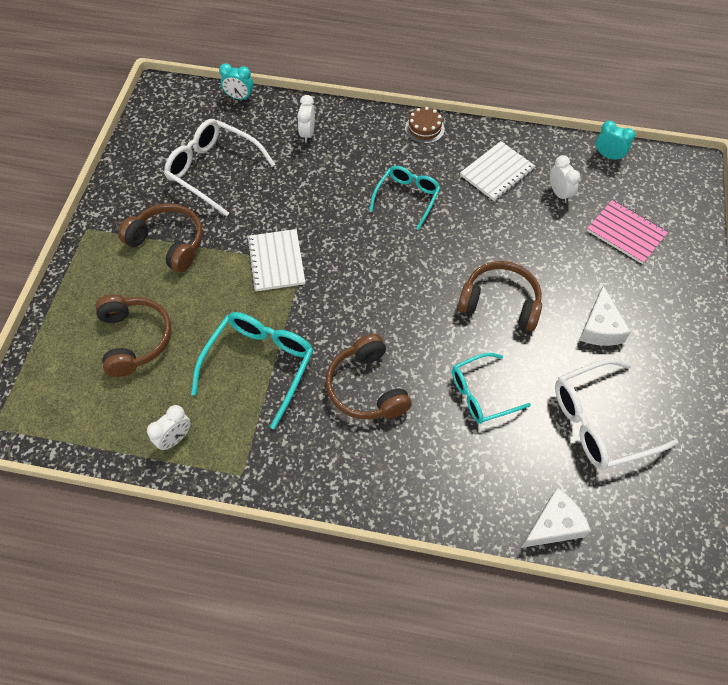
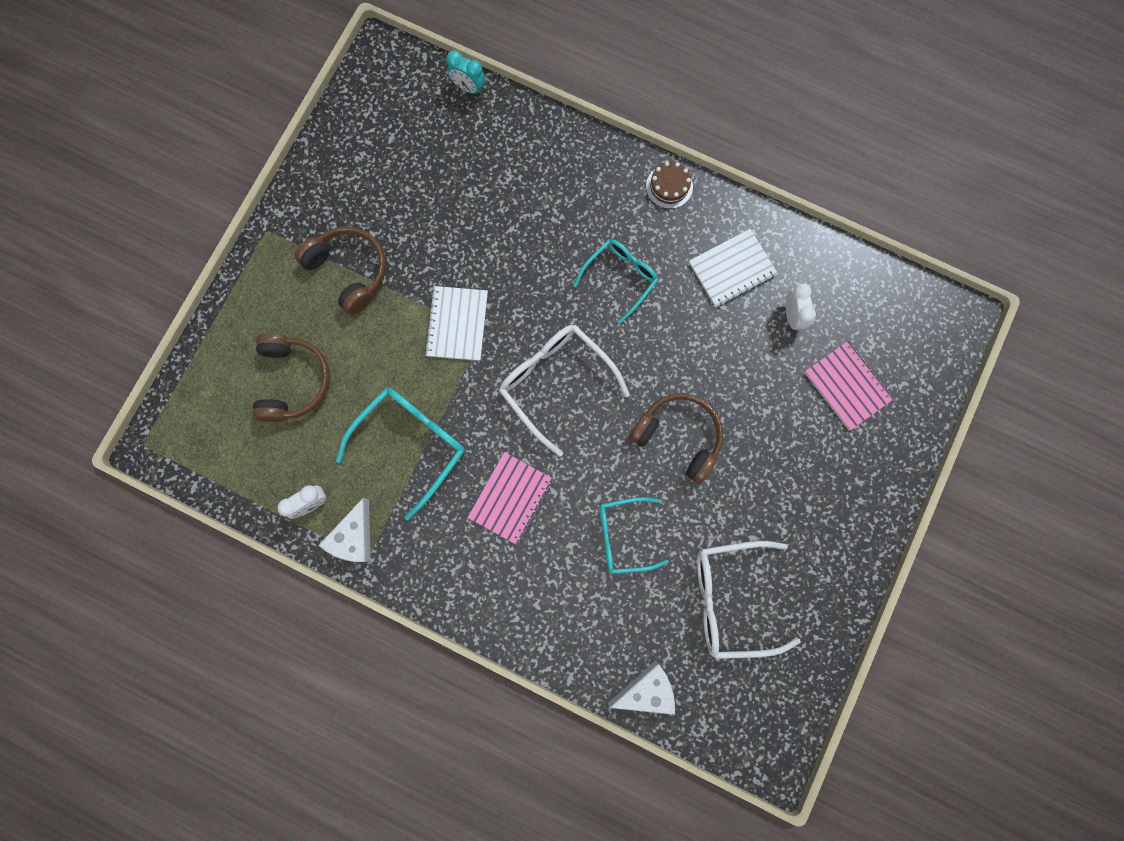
camera: 15 degrees right, 20 degrees up
white glasses [164,119,276,216] -> white glasses moved to [499,325,630,457]
white clock [297,95,315,143] -> none
brown headphones [326,334,412,419] -> pink notebook [468,452,553,545]
white cheese [579,286,631,346] -> white cheese moved to [318,498,371,562]
turquoise clock [596,121,635,162] -> none

